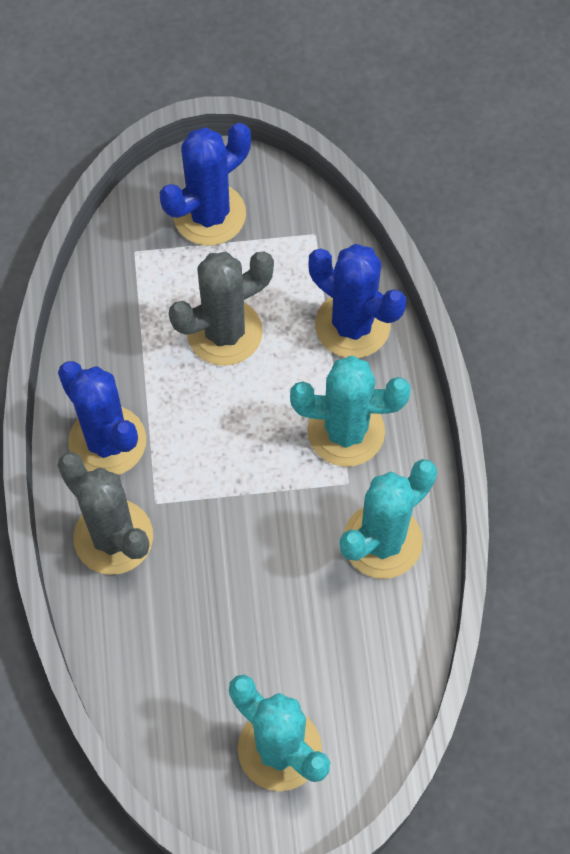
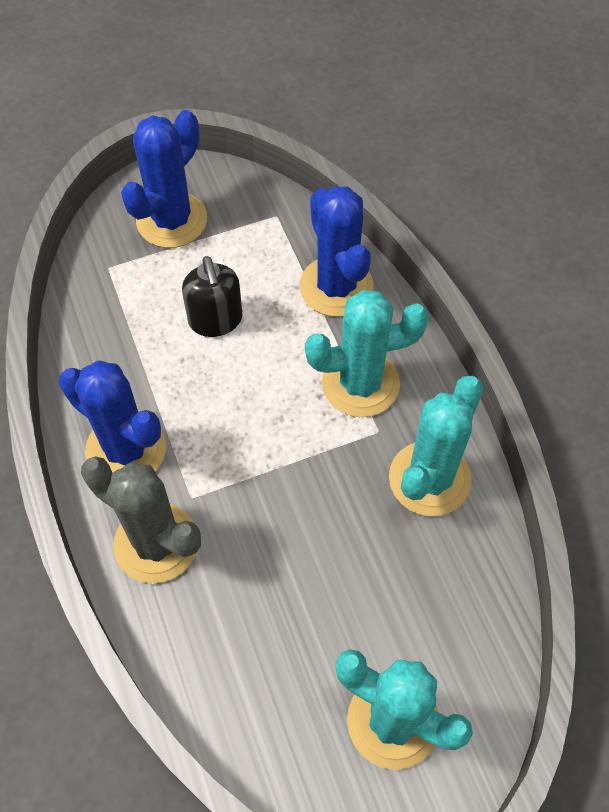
camera: 15 degrees left, 5 degrees down
grey cactus [169,251,274,366] -> black soap dispenser [182,256,243,337]
blue cactus [309,244,406,358] -> blue cactus turned 45 degrees clockwise [300,186,374,317]

